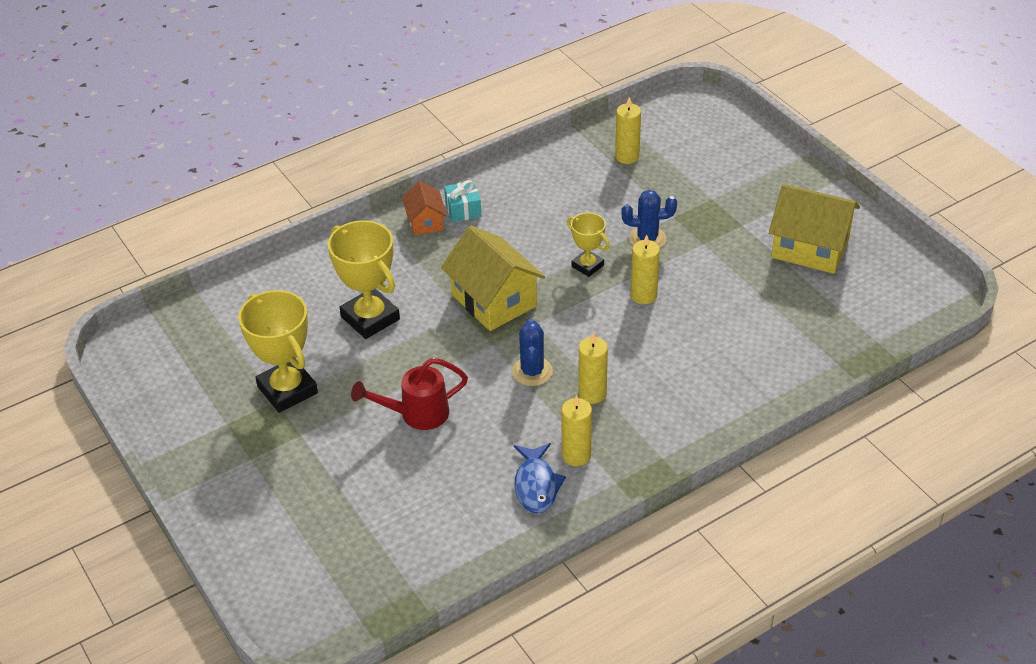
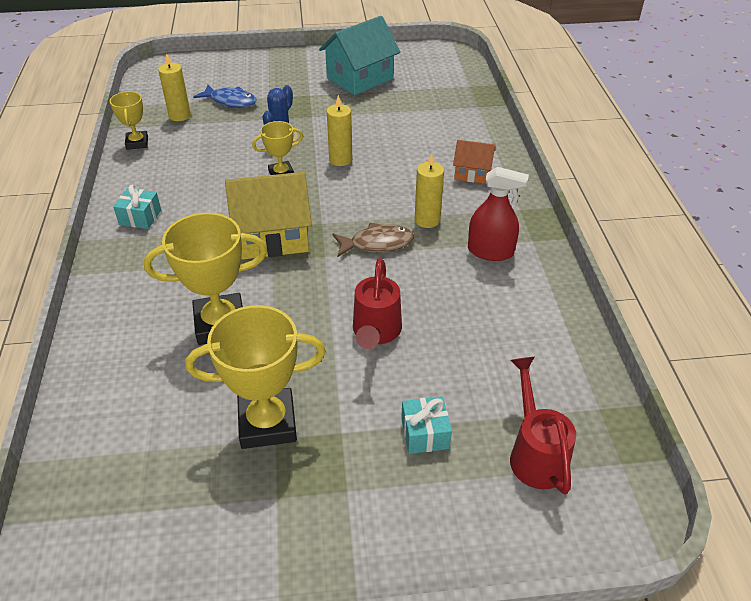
camera: 65 degrees left, 0 degrees up
orange house [402,181,447,235] -> orange house moved to [453,140,495,184]
blue cactus [512,319,553,386] -> brown fish [333,223,414,257]
blue fish [514,443,566,513] -> blue fish moved to [193,85,257,108]
yellow candle [561,395,592,466] -> red spray bottle [468,167,529,261]
yellow house [769,184,860,274] -> turquoise house [319,16,400,95]
none -> yellow trophy [110,91,148,150]
none -> turquoise gift [401,396,452,454]
none -> red watering can [510,357,576,494]

